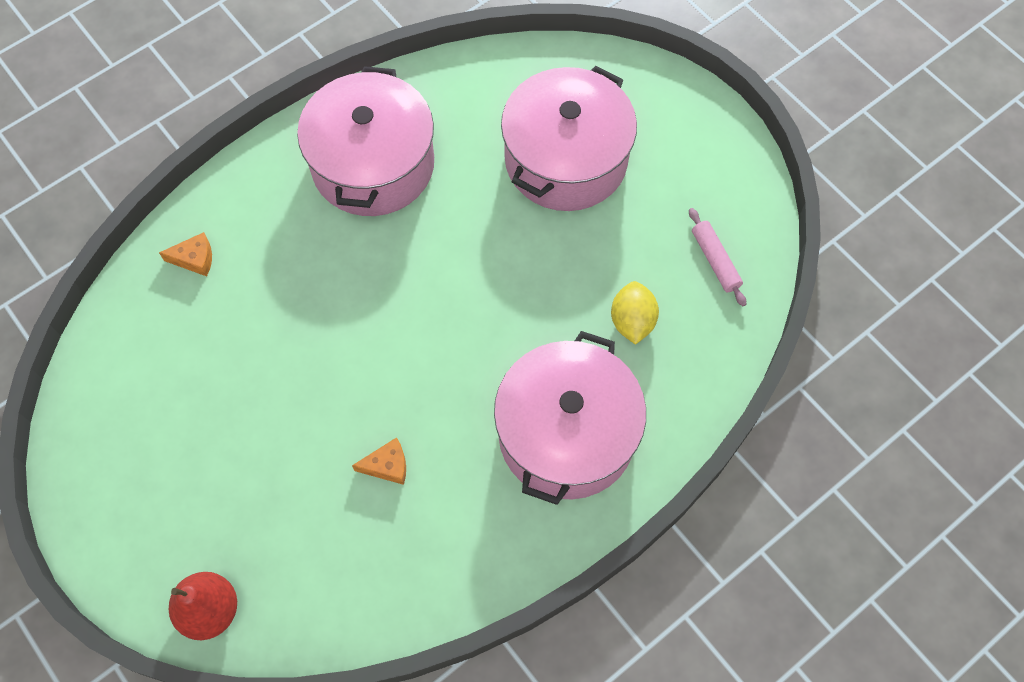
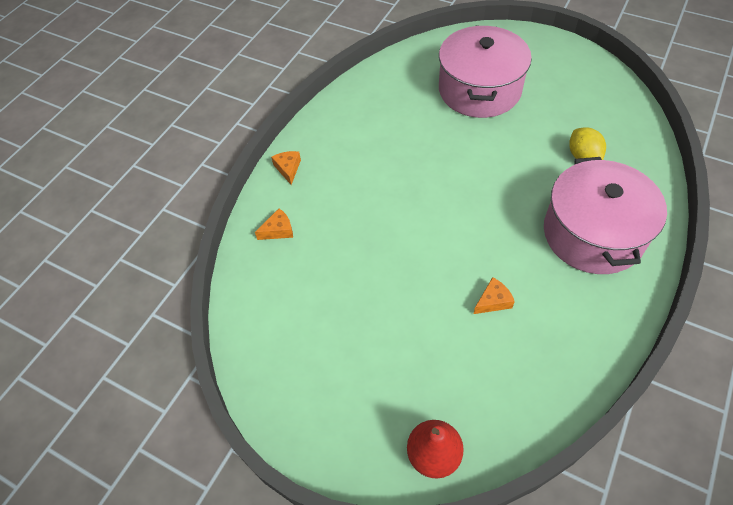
camera: 20 degrees left, 10 degrees down
pink pot [297,66,434,216] -> none
pink rolling pin [689,208,746,306] -> none
none -> orange cheese [271,151,301,185]

